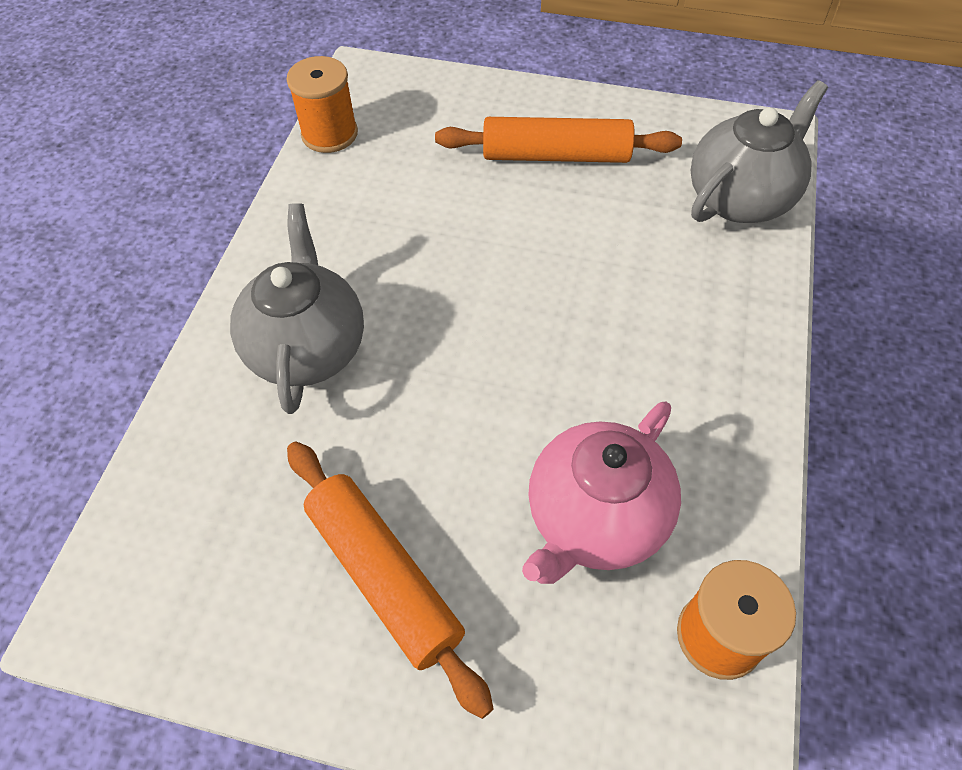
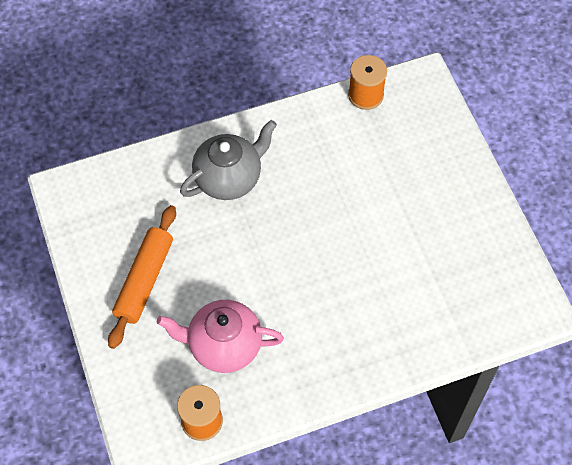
camera: 55 degrees right, 5 degrees up
orange rolling pin [435,117,682,163] -> none
grey teapot [691,80,828,223] -> none

